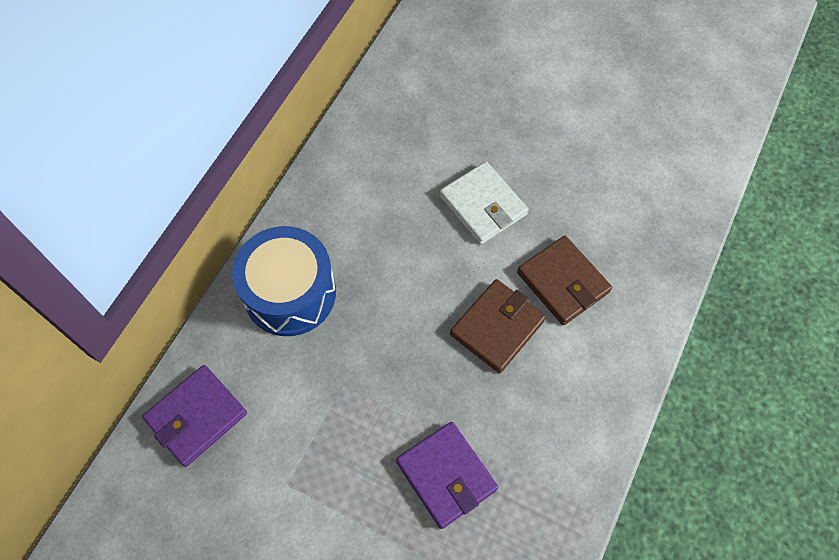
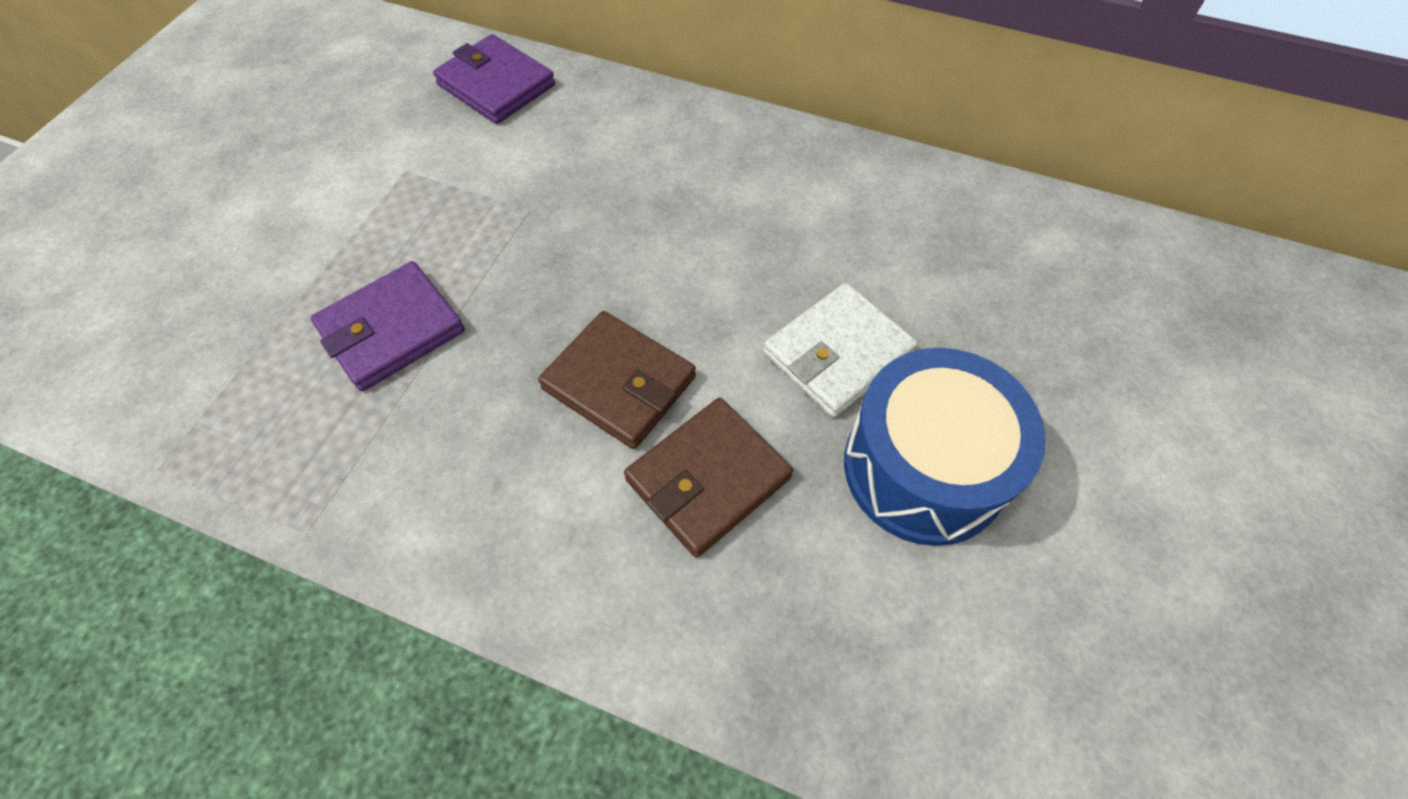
camera: 85 degrees right, 5 degrees down
blue drum [232,226,336,336] -> blue drum moved to [844,348,1046,546]

